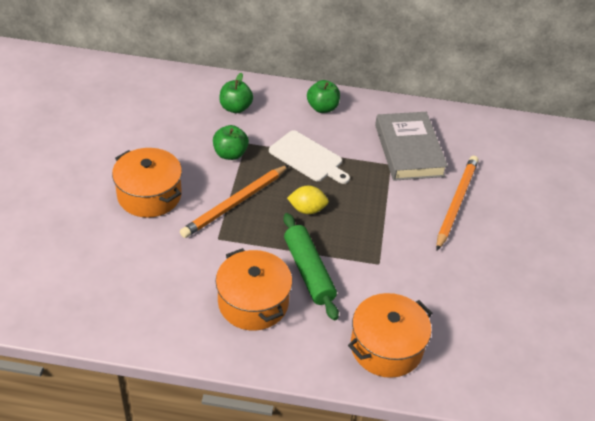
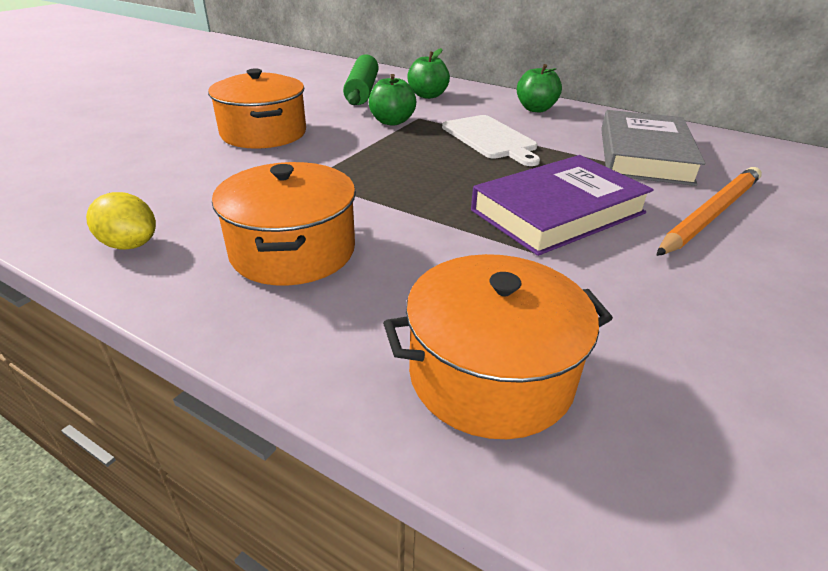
camera: 25 degrees right, 10 degrees down
orange pencil [180,165,289,238] -> none
green rolling pin [283,213,339,321] -> green rolling pin moved to [343,54,379,105]
yellow lemon [287,186,329,214] -> yellow lemon moved to [86,192,156,250]
none -> purple book [471,155,654,256]

